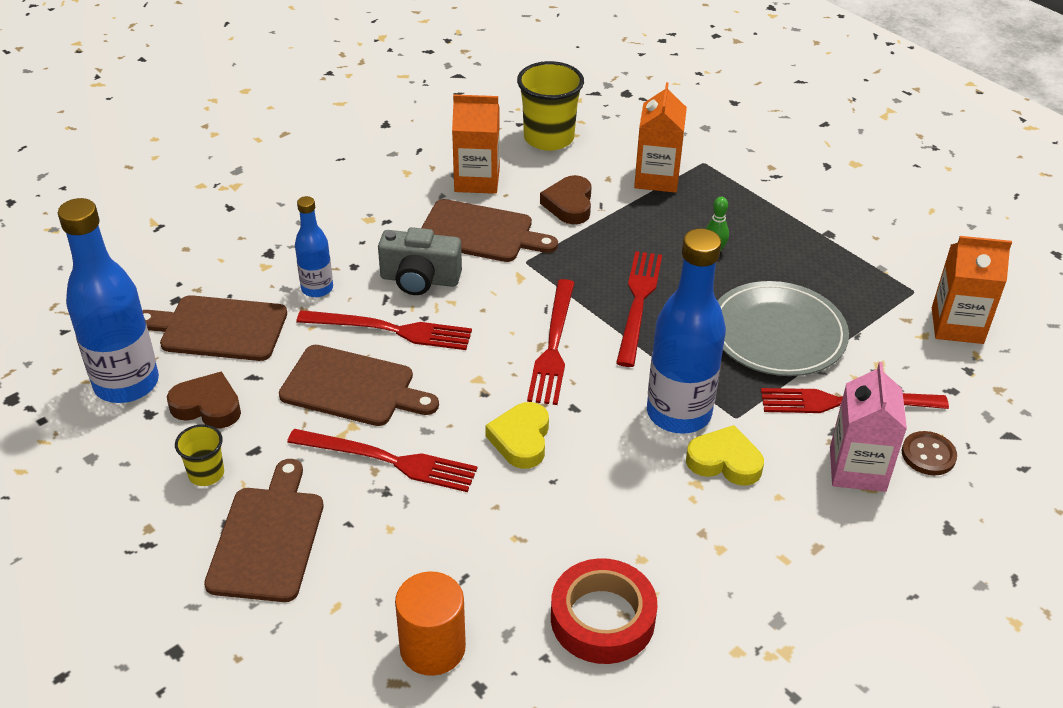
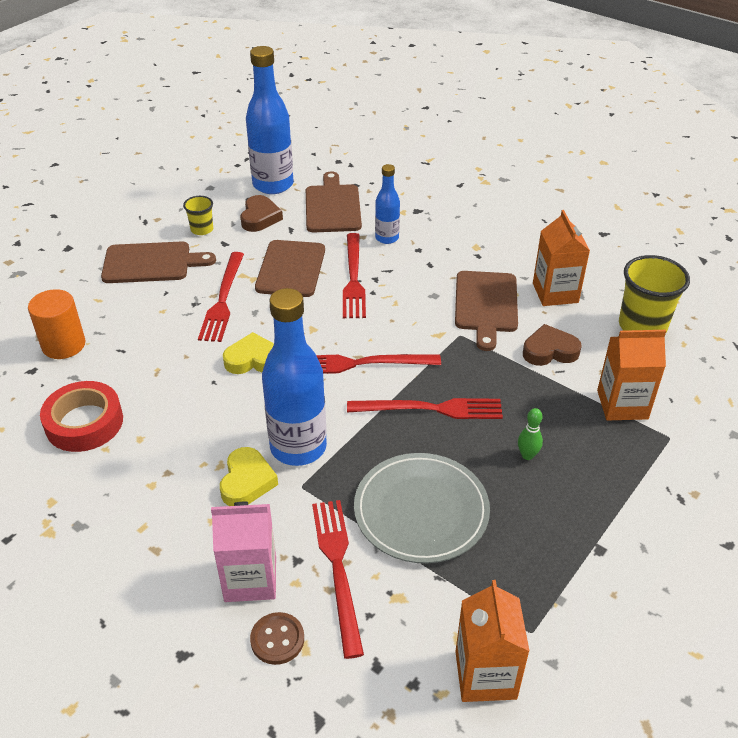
camera: 80 degrees right, 0 degrees up
grey camera [378,227,462,295] -> none

